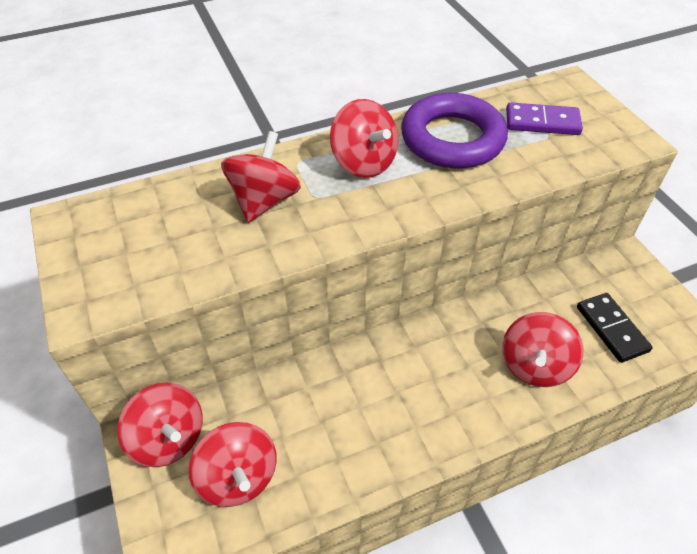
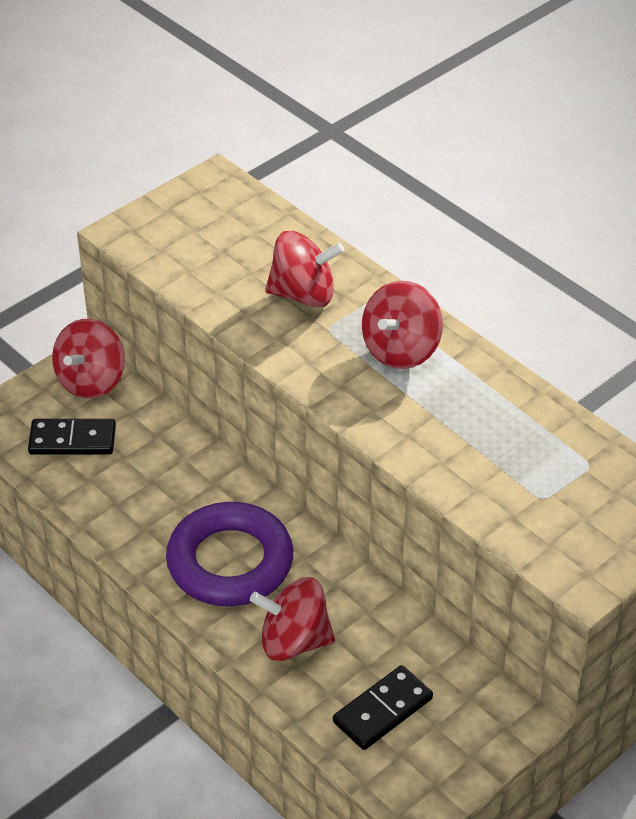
camera: 70 degrees right, 5 degrees down
red spinning top [189,422,277,507] -> black domino [28,419,116,455]
purple ring [401,93,508,169] -> purple ring moved to [166,502,294,606]
purple domino [506,102,583,135] -> none

